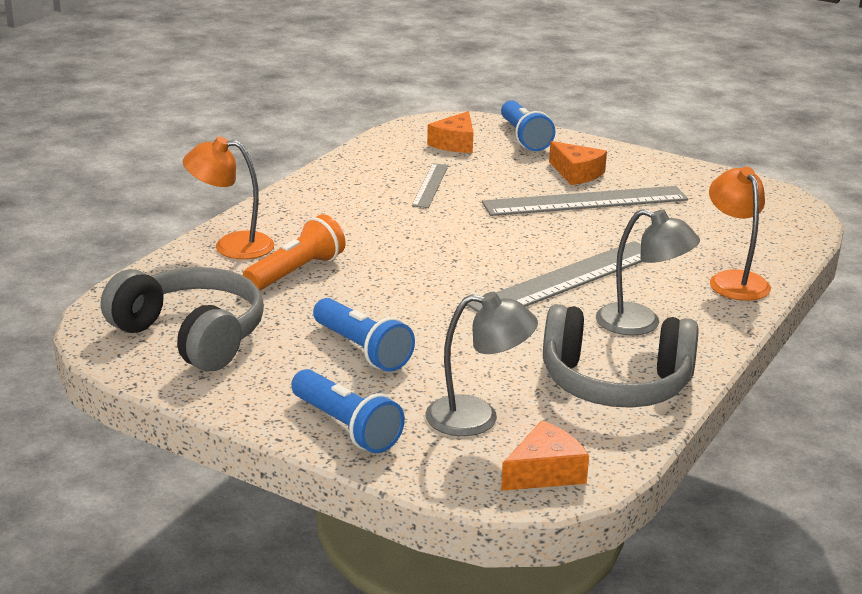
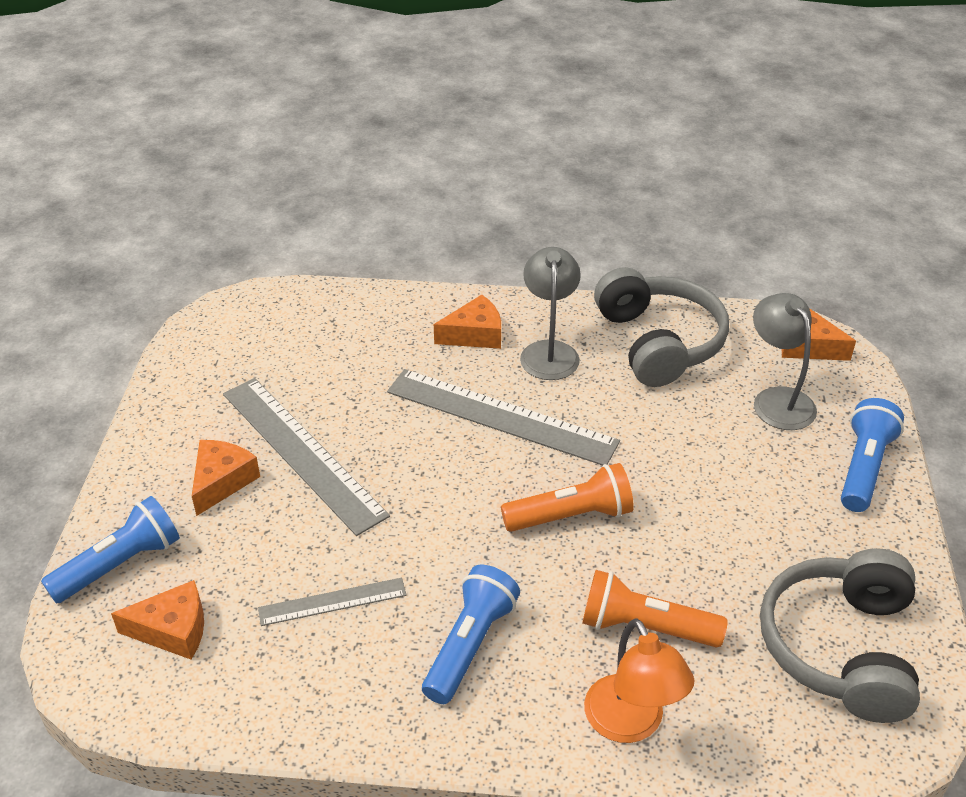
camera: 115 degrees left, 15 degrees up
blue flashlight [313,298,415,372] -> blue flashlight moved to [422,565,520,704]
orange lamp [709,167,771,301] -> none
none -> orange cheese [434,295,501,349]
none -> orange flashlight [501,463,634,532]

